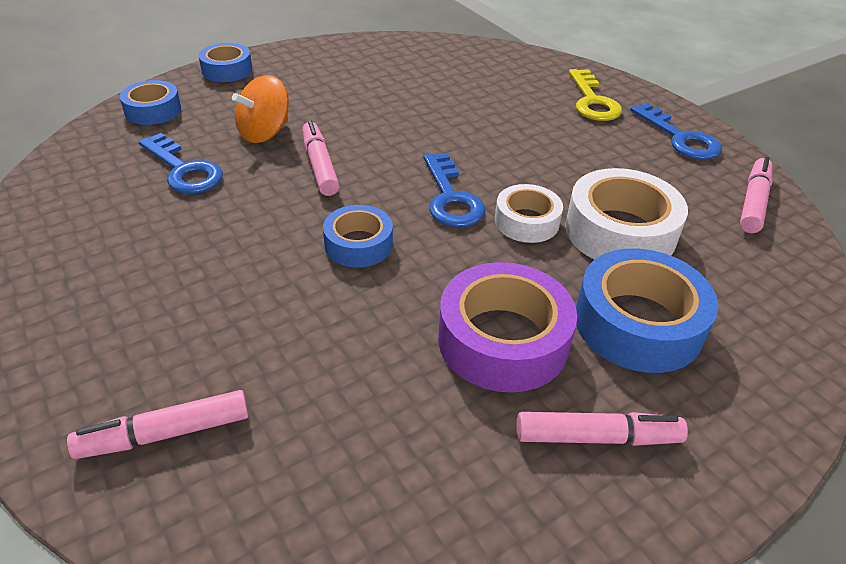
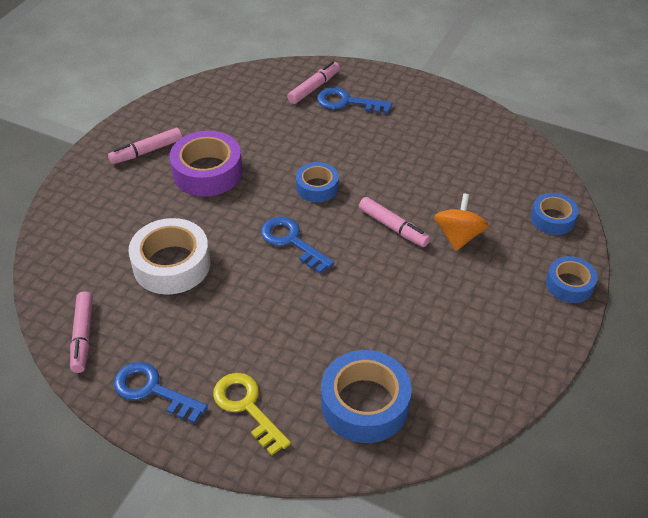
camera: 150 degrees right, 5 degrees up
blue key [138,133,223,194] -> blue key moved to [317,87,392,114]
white tape [495,184,563,243] -> none
blue tape [576,248,718,373] -> blue tape moved to [321,350,412,443]

